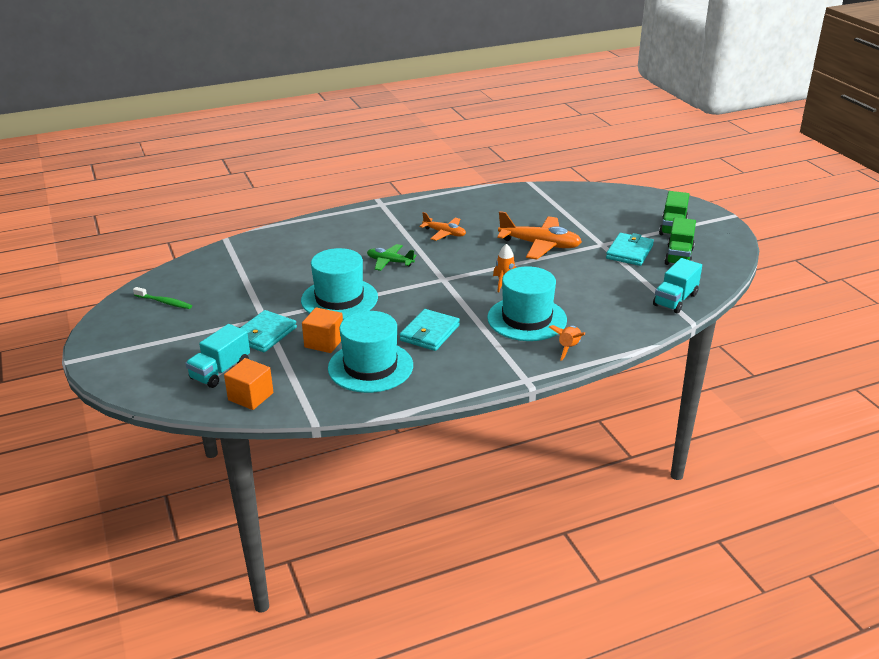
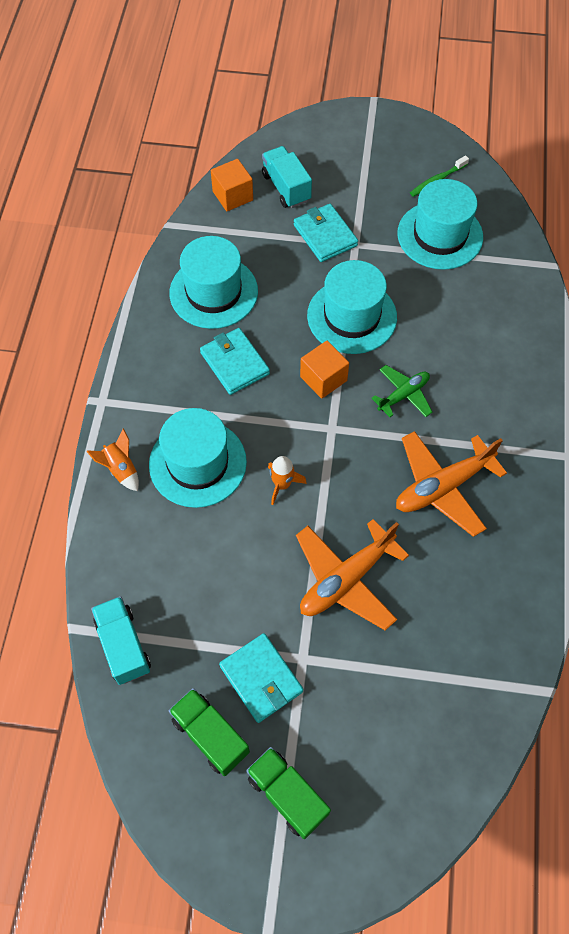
camera: 120 degrees right, 30 degrees up
orange cube [302,307,343,353] -> orange cube moved to [300,341,349,399]
orange plane [420,212,466,241] -> orange plane [396,431,507,537], size x1.70
none -> turquoise hat [397,179,483,270]

